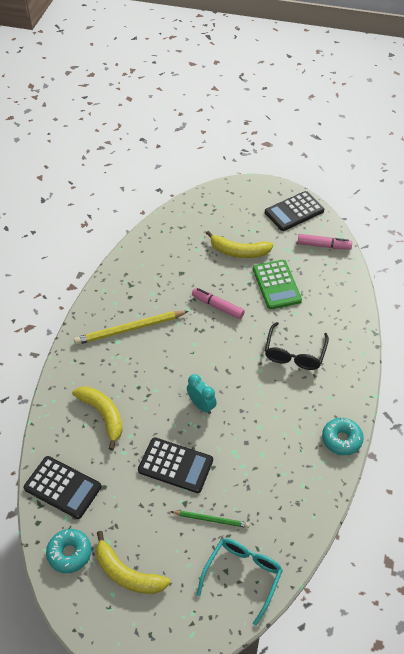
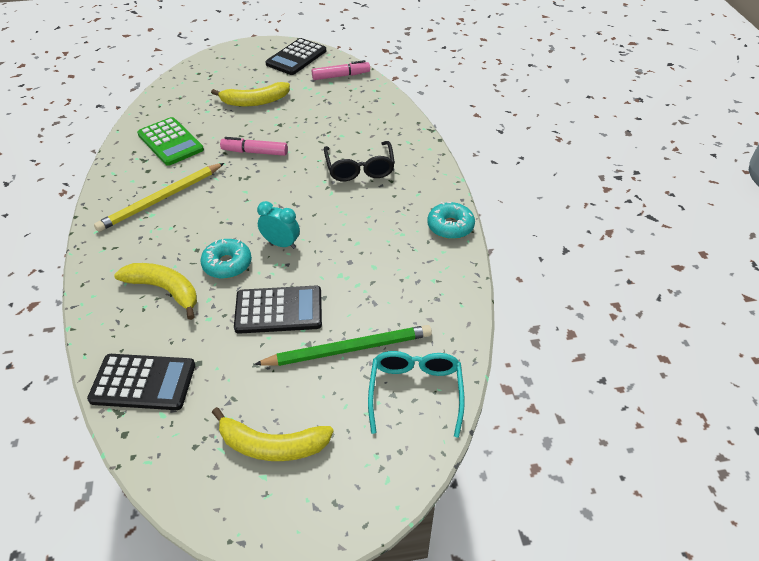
camera: 25 degrees left, 5 degrees down
turquoise donut [46,529,91,573] -> turquoise donut moved to [200,239,252,279]
green pencil [170,511,250,528] -> green pencil [254,325,432,366], size x1.75
green calculator [253,260,302,309] -> green calculator moved to [137,117,204,166]

